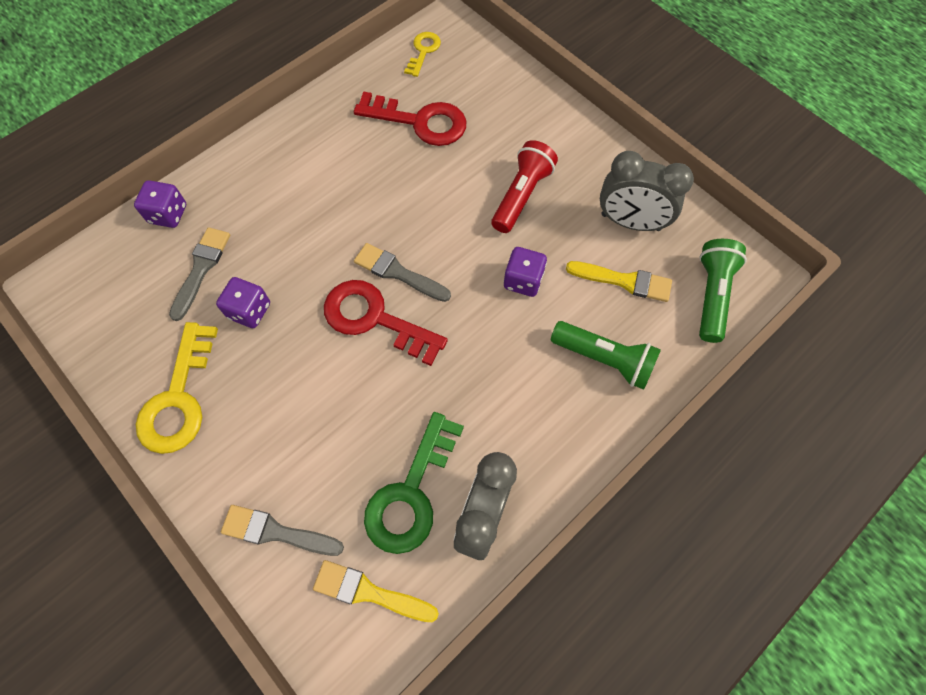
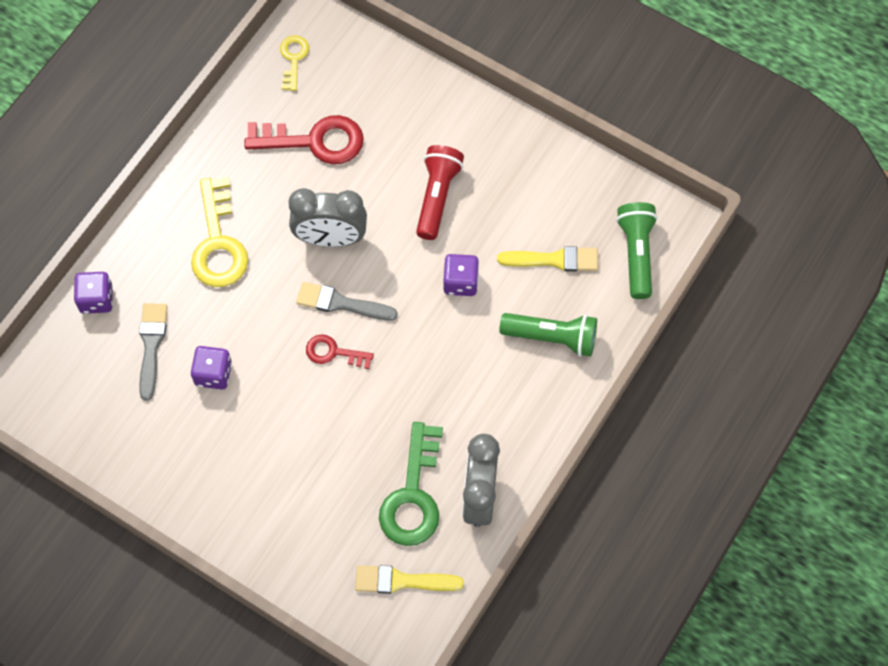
camera: 15 degrees left, 0 degrees up
yellow key [136,322,218,454] -> yellow key moved to [191,177,248,287]
grey brush [221,505,344,556] -> none
red key [324,280,448,366] -> red key [306,334,374,369], size x0.55
grey clock [600,151,694,231] -> grey clock moved to [288,188,367,247]

